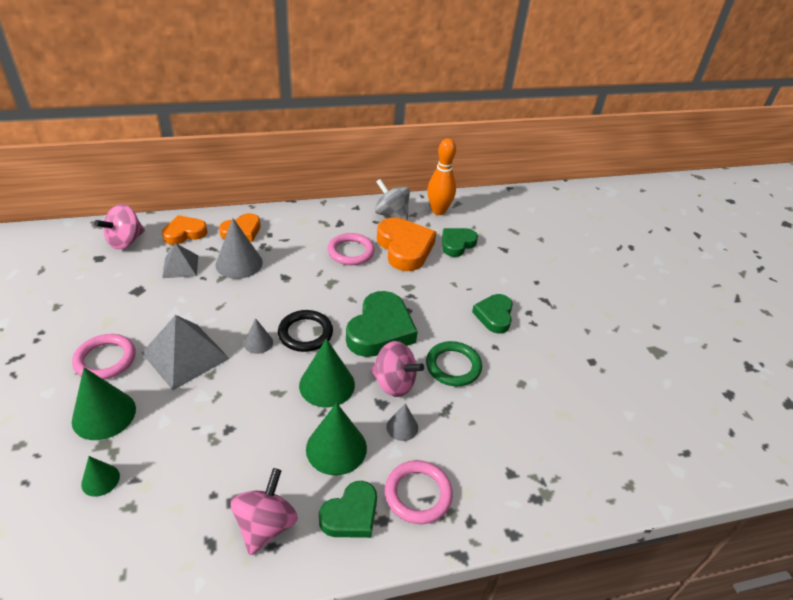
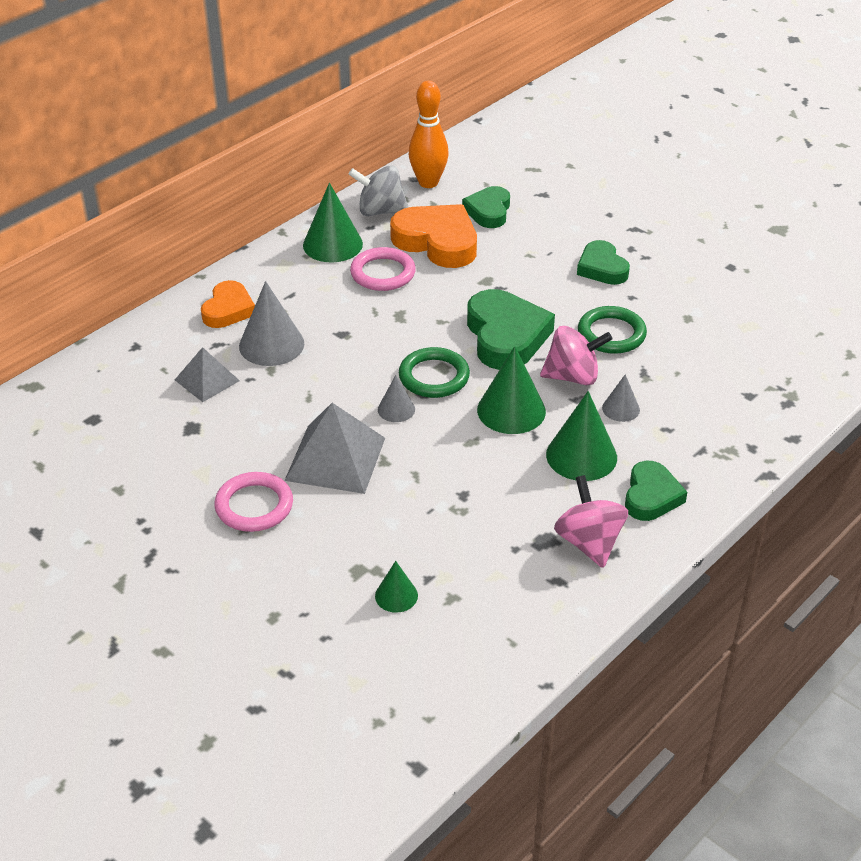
camera: 30 degrees left, 0 degrees up
green cone [72,367,136,440] -> green cone moved to [303,183,363,262]
pink spinning top [94,204,145,250] -> none
orange heart [162,215,208,245] -> none
black ring [278,310,333,352] -> green ring [399,347,470,398]
pink ring [385,460,453,524] -> none

